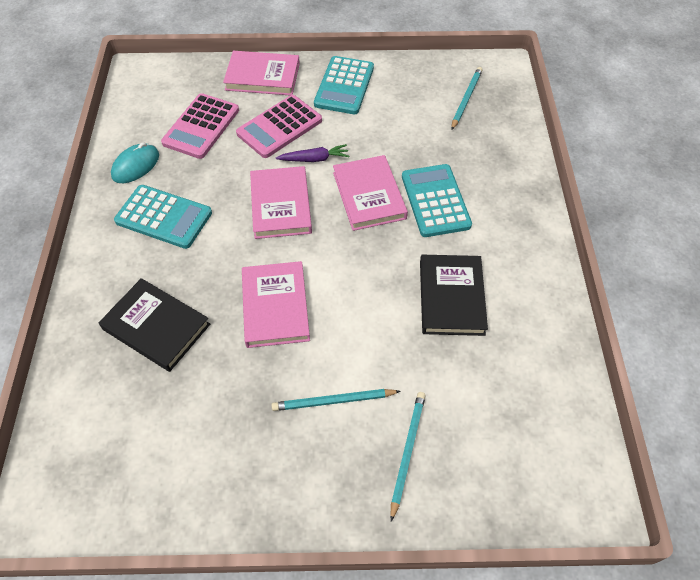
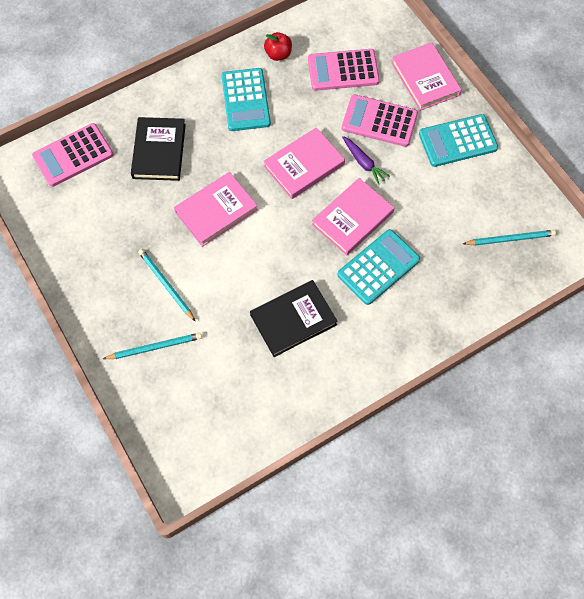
camera: 60 degrees right, 10 degrees up
turquoise mouse [111,142,159,183] -> red apple [264,32,292,61]
none -> pink calculator [32,123,114,187]

